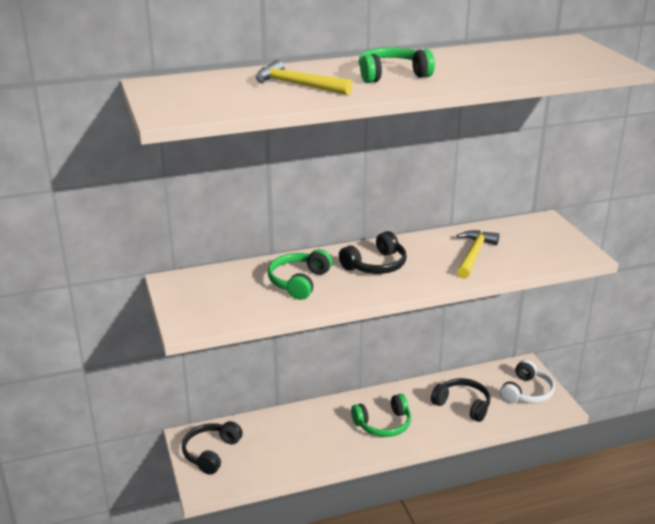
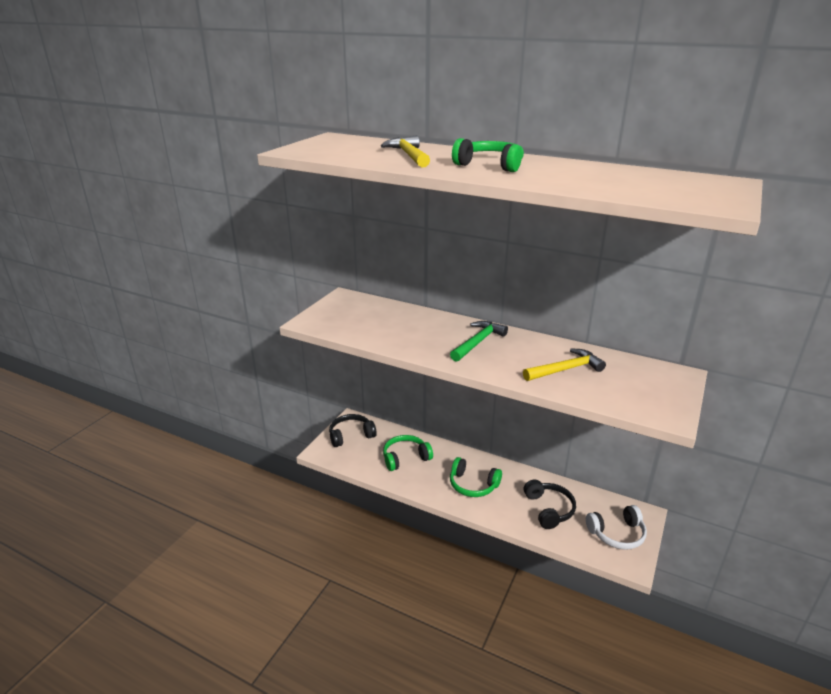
camera: 45 degrees right, 0 degrees up
green headphones [268,249,332,300] -> green headphones moved to [383,435,433,471]
black headphones [339,231,407,274] -> green hammer [450,321,508,362]

